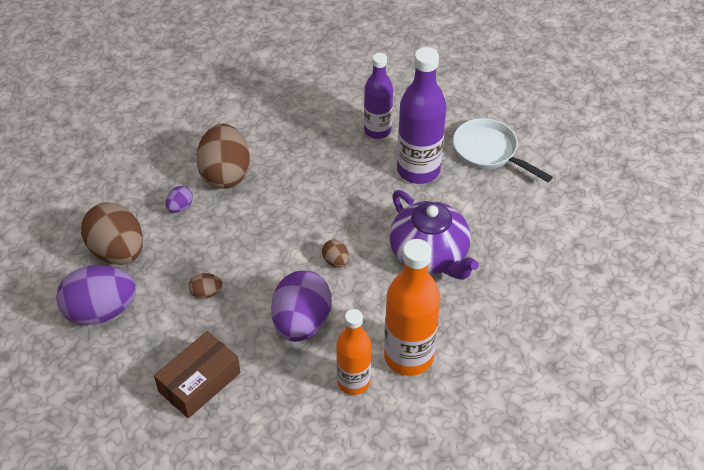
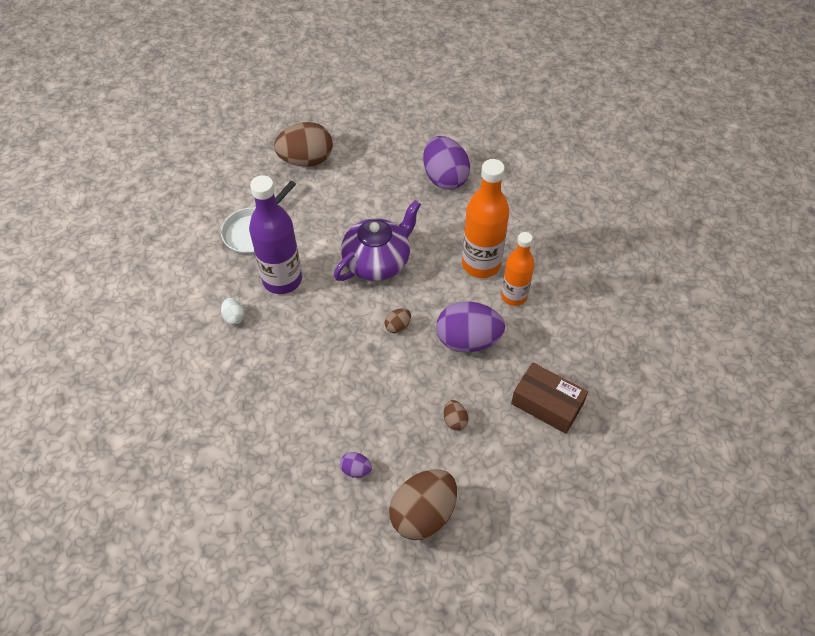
camera: 100 degrees left, 5 degrees up
purple egg [56,265,136,325] -> purple egg moved to [423,136,470,190]
brown egg [196,124,250,189] -> brown egg moved to [274,122,333,167]
purple bottle [364,53,393,139] -> white egg [221,298,244,325]

